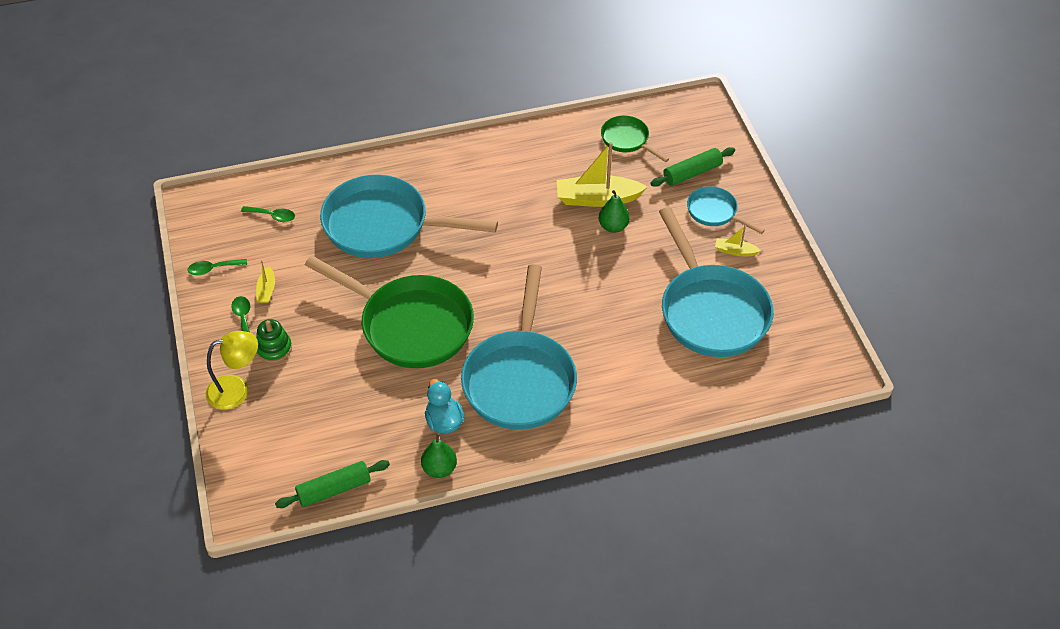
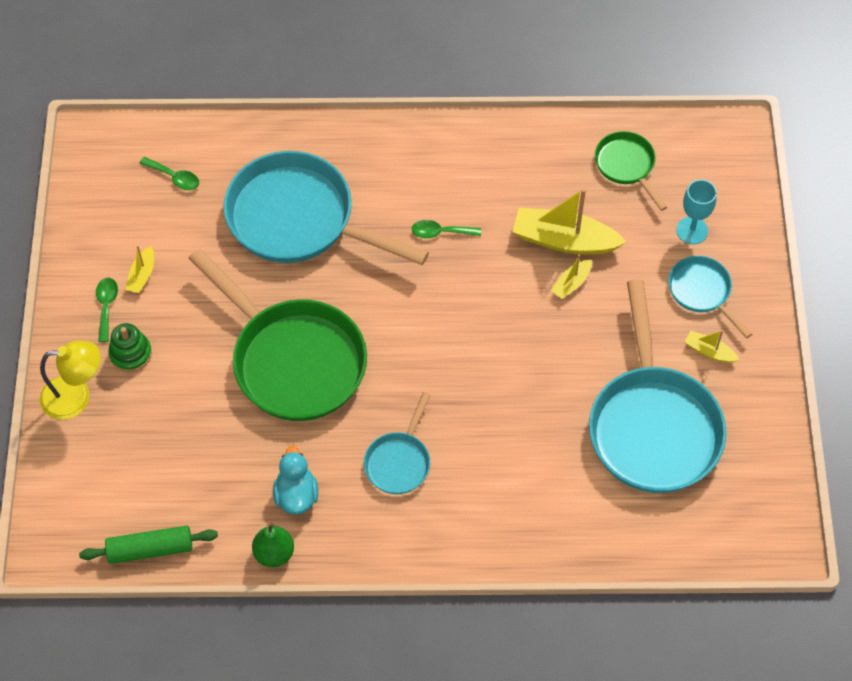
camera: 15 degrees right, 10 degrees up
green spoon [188,259,247,275] -> green spoon moved to [412,220,481,238]
turquoise pan [461,264,577,430] -> turquoise pan [364,392,430,494], size x0.49
green pear [599,190,630,233] -> yellow boat [551,255,592,299]
green rolling pin [650,147,735,187] -> turquoise goblet [676,179,717,244]

